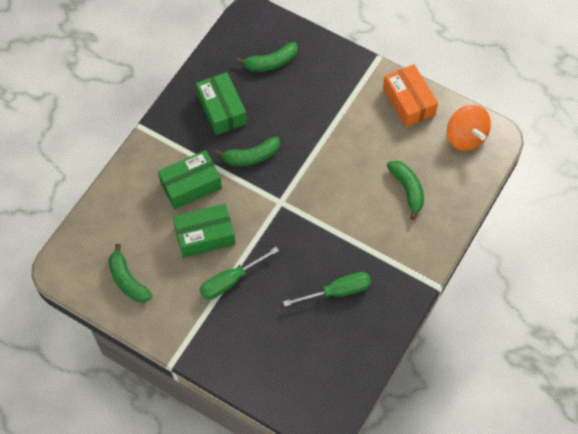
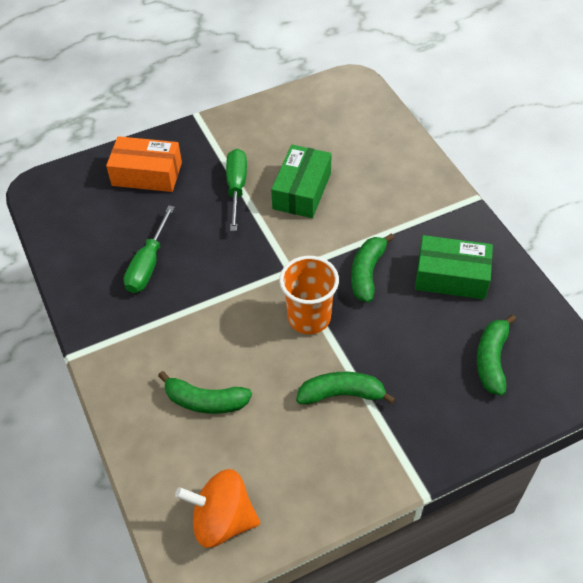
camera: 125 degrees right, 10 degrees down
green banana [109,244,152,302] -> green banana moved to [296,372,396,404]
green box [158,150,222,209] -> none
orange box [383,64,438,127] -> orange box moved to [106,136,182,192]
none -> orange cup [279,256,339,334]

